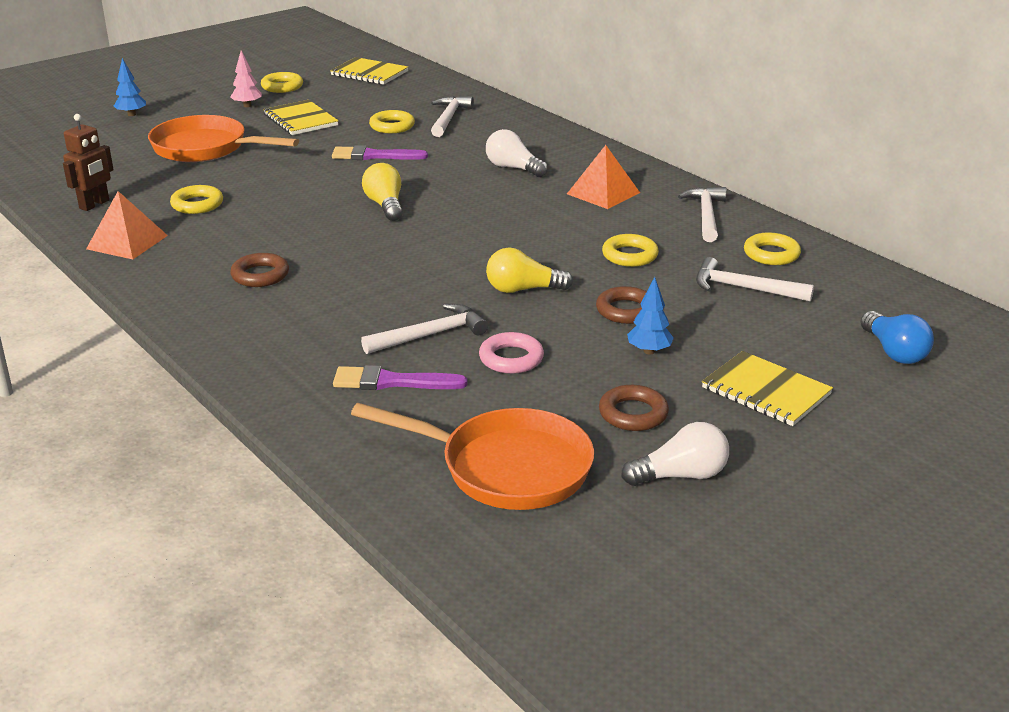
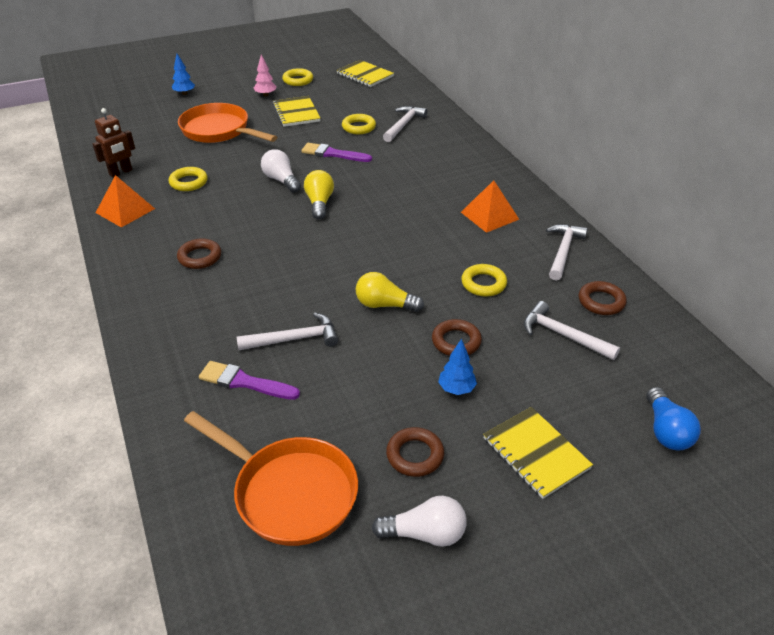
camera: 15 degrees right, 10 degrees up
pink ring [479,332,544,374] -> none
white light bulb [486,129,548,177] -> white light bulb moved to [261,149,301,193]
yellow ring [744,233,801,265] -> brown ring [579,281,627,315]

